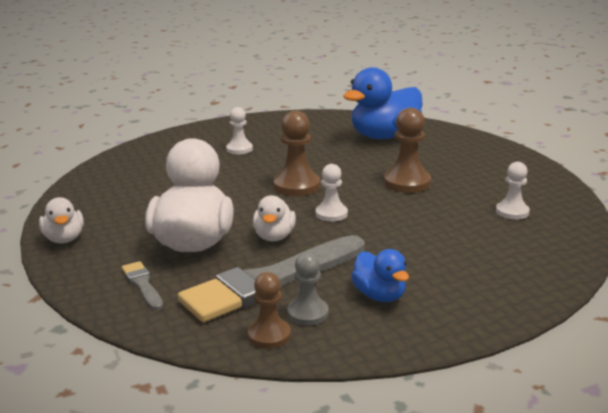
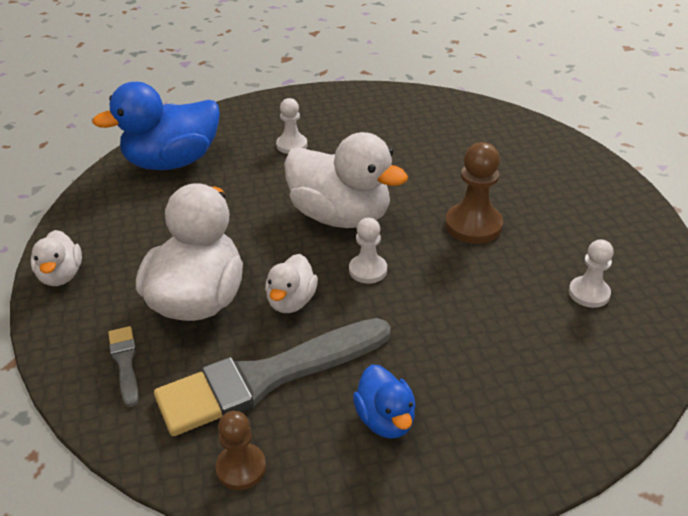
camera: 10 degrees right, 15 degrees up
brown pawn [273,111,320,196] -> white duck [284,132,408,228]
grey pawn [287,252,329,326] -> none
blue duck [343,67,423,139] -> blue duck moved to [92,82,220,170]

